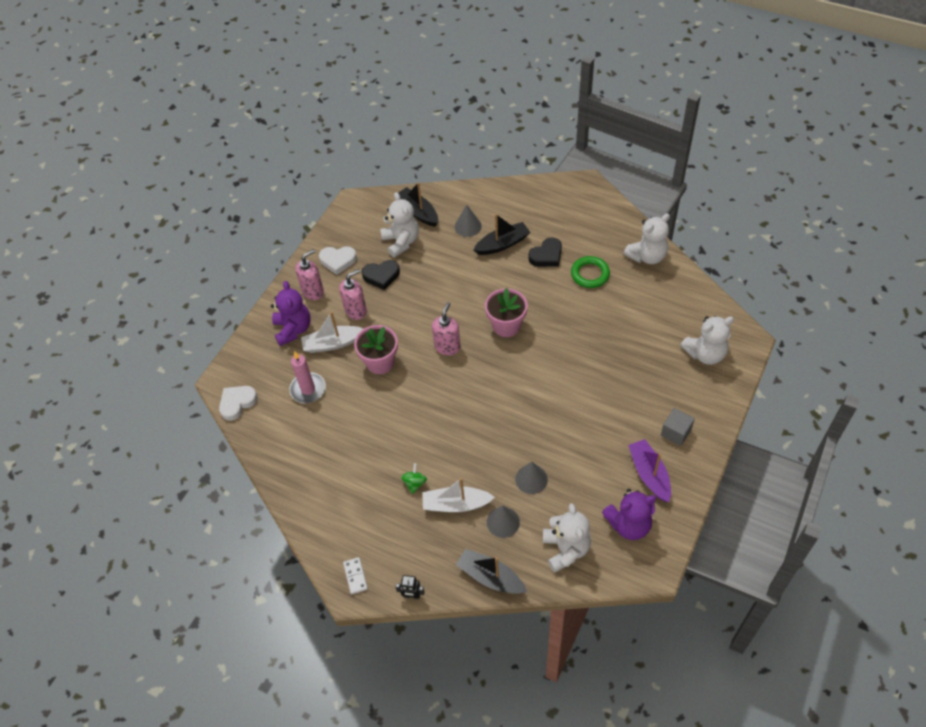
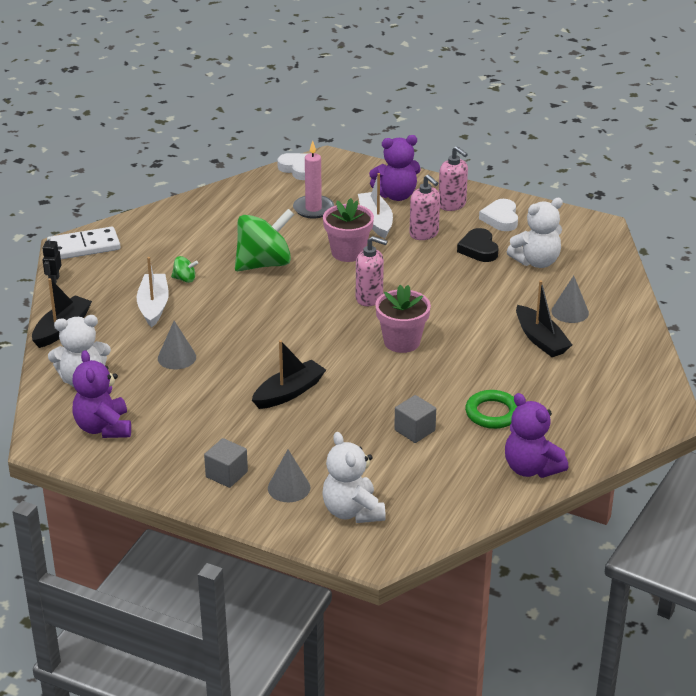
camera: 85 degrees right, 20 degrees down
white domino [343,557,368,594] -> white domino [47,227,120,259], size x1.89
black boat [398,182,438,227] -> black boat moved to [252,340,326,409]
grey cone [487,505,520,538] -> grey cone moved to [268,449,310,502]
black heart [528,237,562,267] -> none
white teddy bear [624,213,670,264] -> purple teddy bear [505,393,568,478]
purple boat [628,439,671,502] -> none
none -> green spinning top [235,209,294,271]
none -> grey cube [394,395,436,443]

